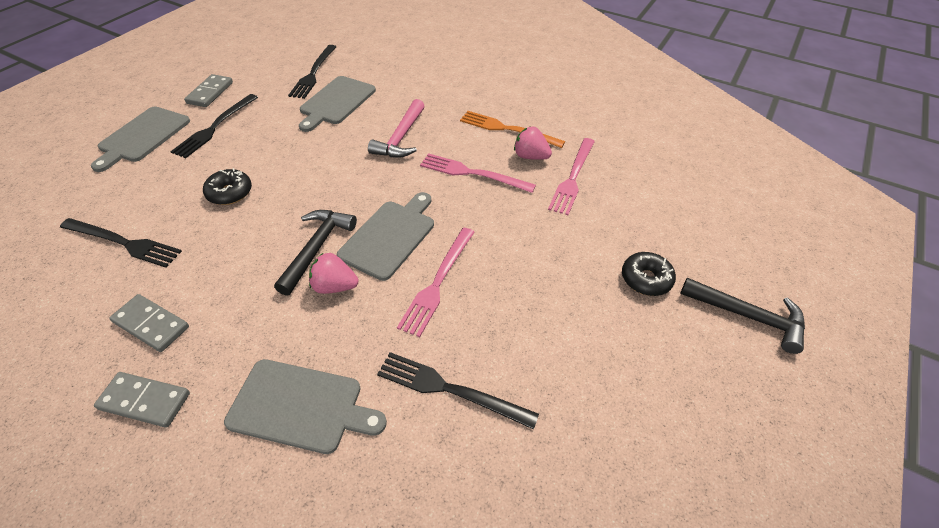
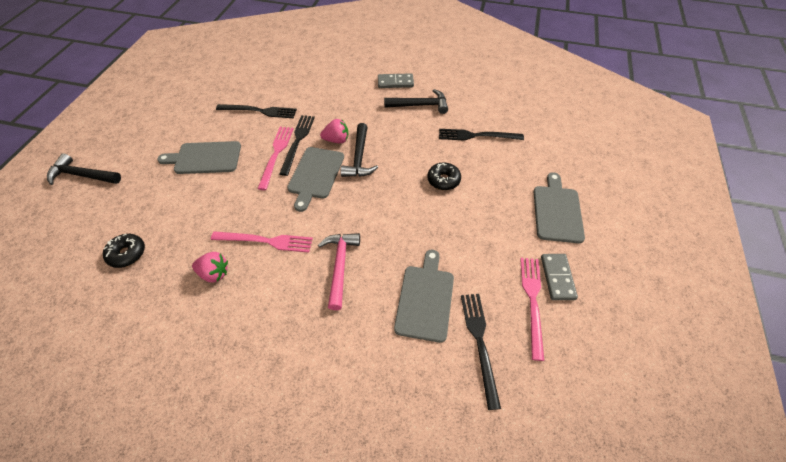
camera: 165 degrees right, 5 degrees up
grey domino [109,294,189,352] -> black hammer [384,89,448,114]
black fork [170,94,258,158] -> black fork moved to [279,115,315,176]
grey cutting board [224,359,387,454] -> grey cutting board moved to [157,141,241,174]
orange fork [460,111,565,148] -> none
pink fork [548,138,595,215] -> pink fork moved to [520,258,544,361]
black donut [622,252,676,296] -> black donut moved to [103,234,145,268]

